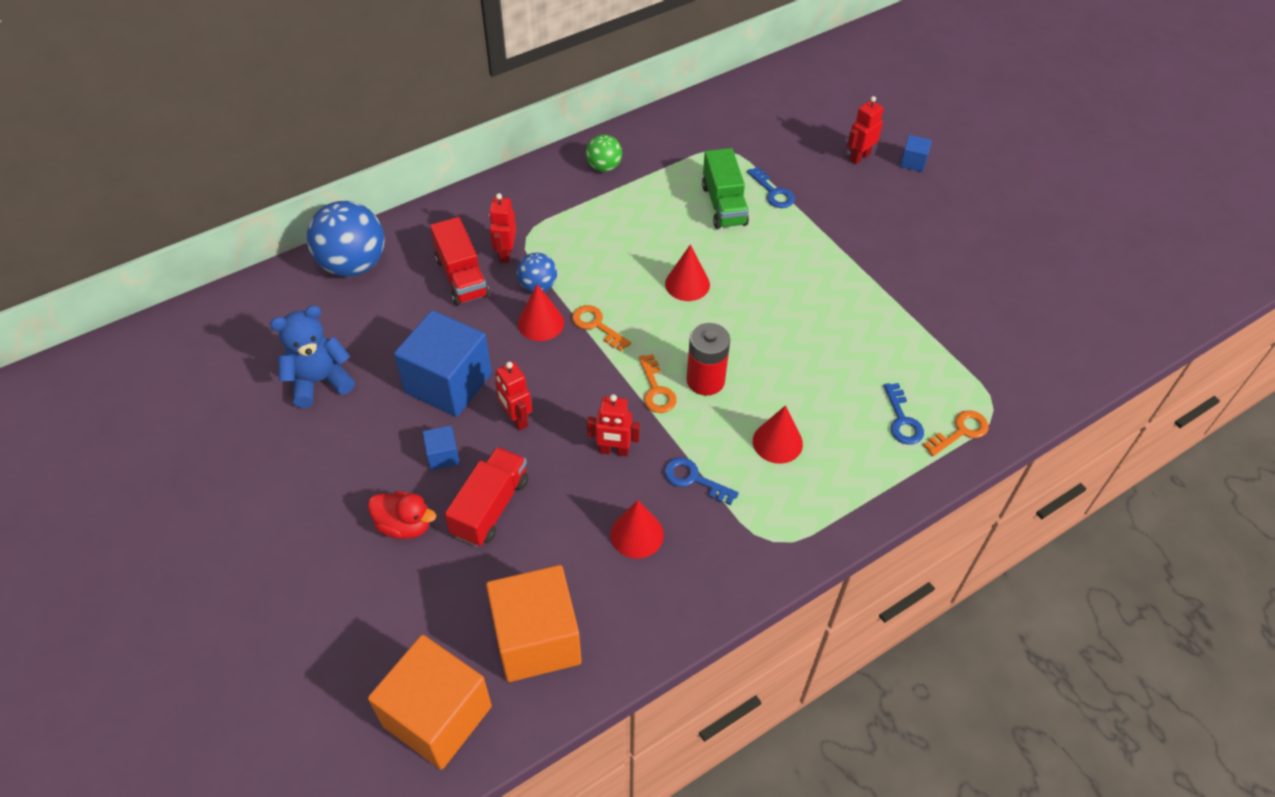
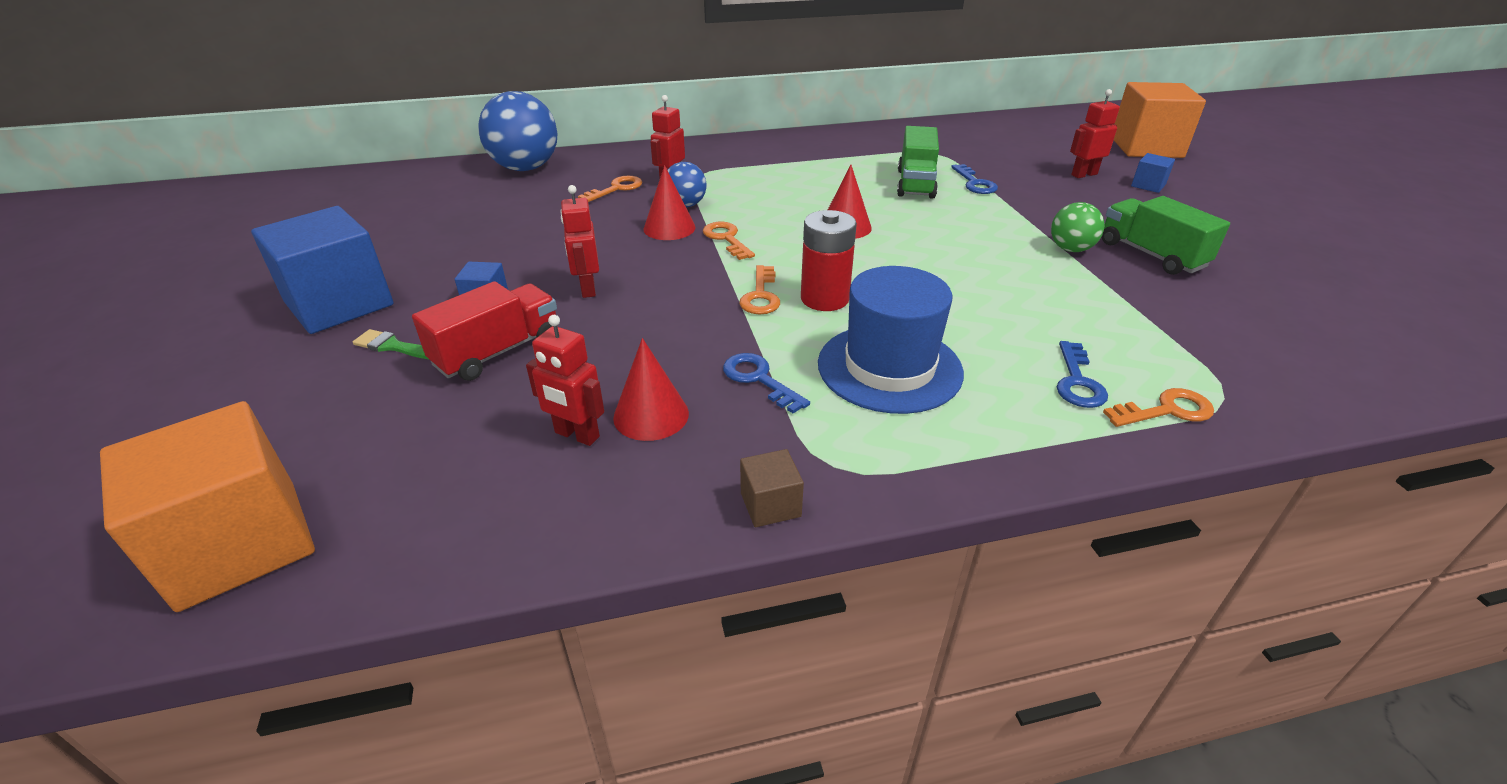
camera: 20 degrees right, 15 degrees down
blue teddy bear [270,305,355,408] -> none
red duck [368,491,436,539] -> green brush [353,329,428,359]
blue cube [394,310,492,417] -> blue cube moved to [251,206,394,334]
red truck [430,217,489,305] -> orange key [578,176,642,202]
orange cube [486,565,582,682] -> orange cube moved to [1114,82,1206,158]
green ball [586,135,622,172] -> green ball moved to [1051,202,1105,252]
red robot [587,394,640,456] -> red robot moved to [526,315,604,446]
red cone [753,405,803,464] -> blue hat [818,266,964,414]
none -> brown cube [740,449,804,527]
none -> green truck [1102,196,1230,275]

